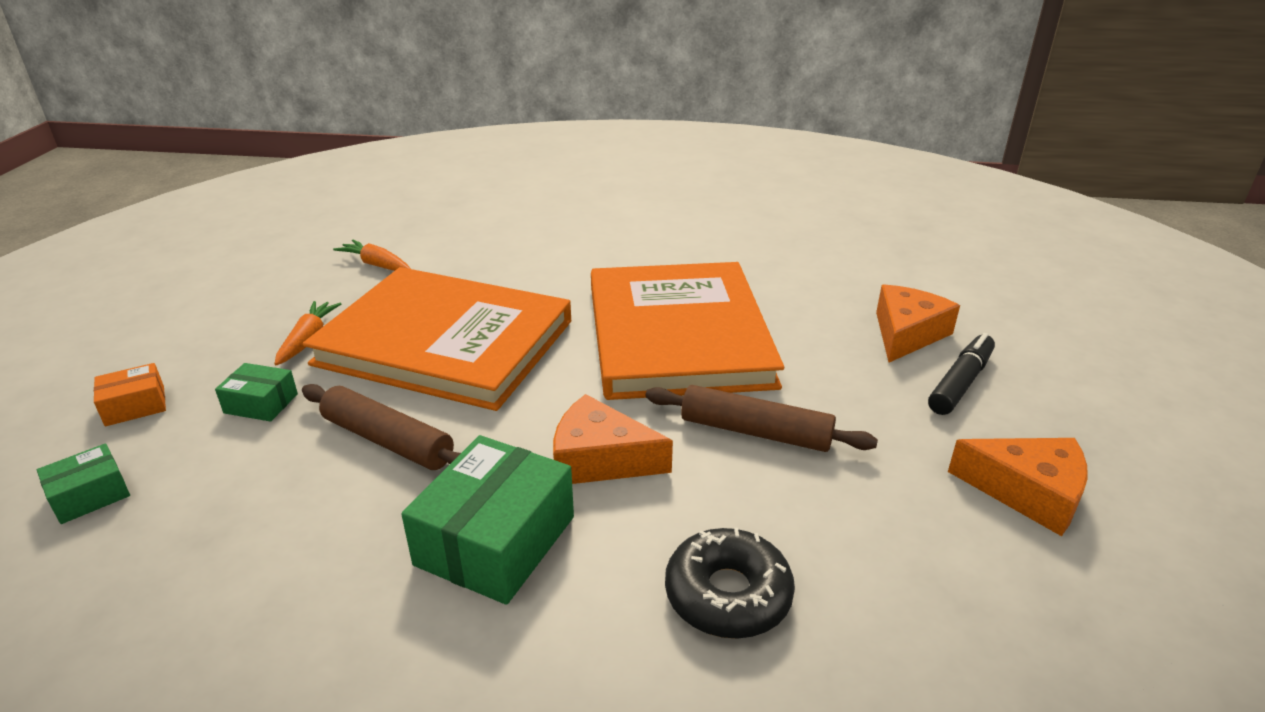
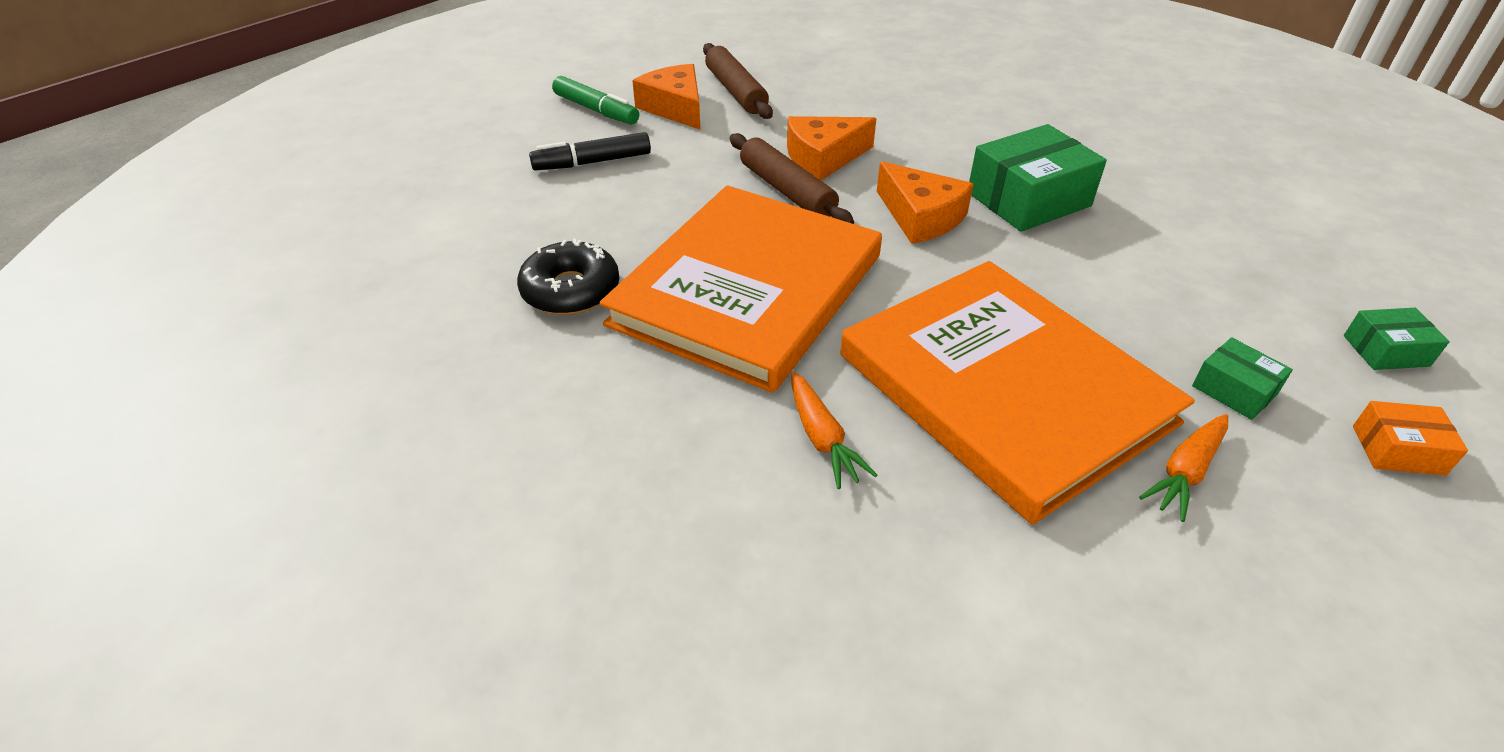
camera: 145 degrees left, 10 degrees up
brown rolling pin [302,384,461,470] -> brown rolling pin moved to [703,43,773,119]
orange carrot [333,240,411,271] -> orange carrot moved to [791,372,878,489]
black donut [665,528,795,639] -> black donut moved to [517,238,619,315]
orange cheese [876,285,960,363] -> orange cheese moved to [787,116,876,180]
none -> green marker [552,76,639,125]

